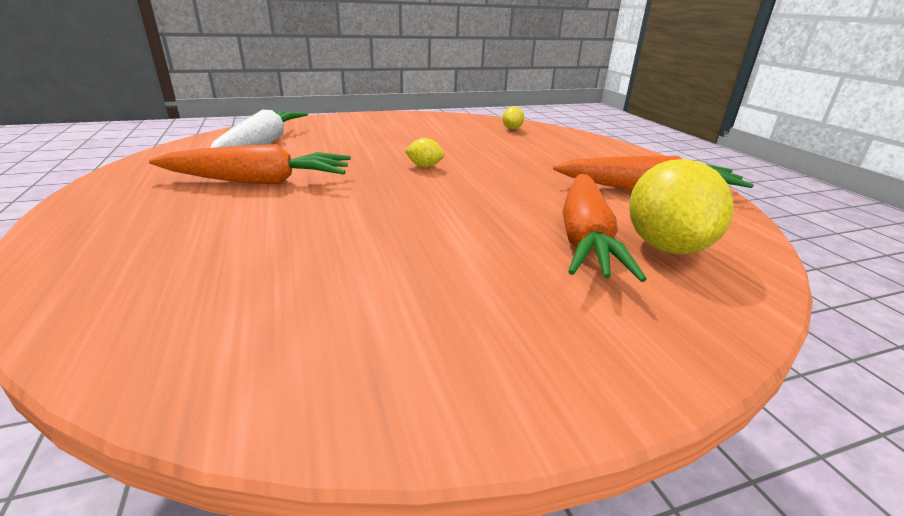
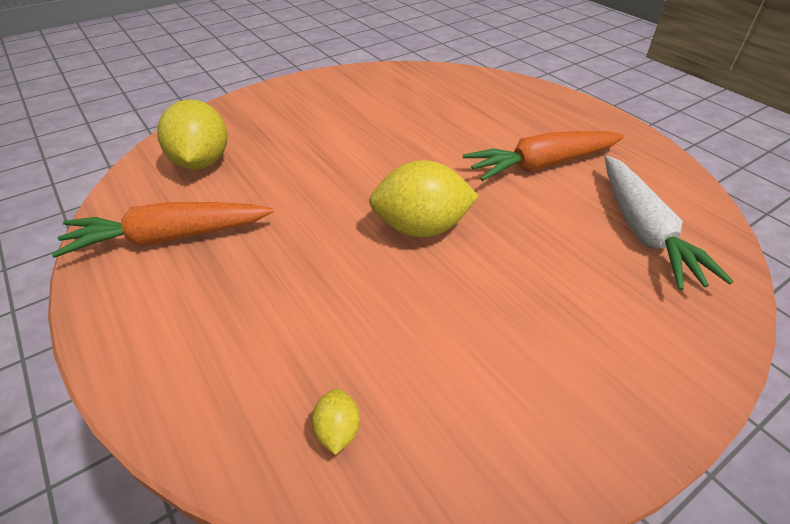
camera: 165 degrees right, 15 degrees up
yellow lemon [405,138,444,167] -> yellow lemon [369,160,479,237], size x2.22
orange carrot [562,174,647,282] -> none

